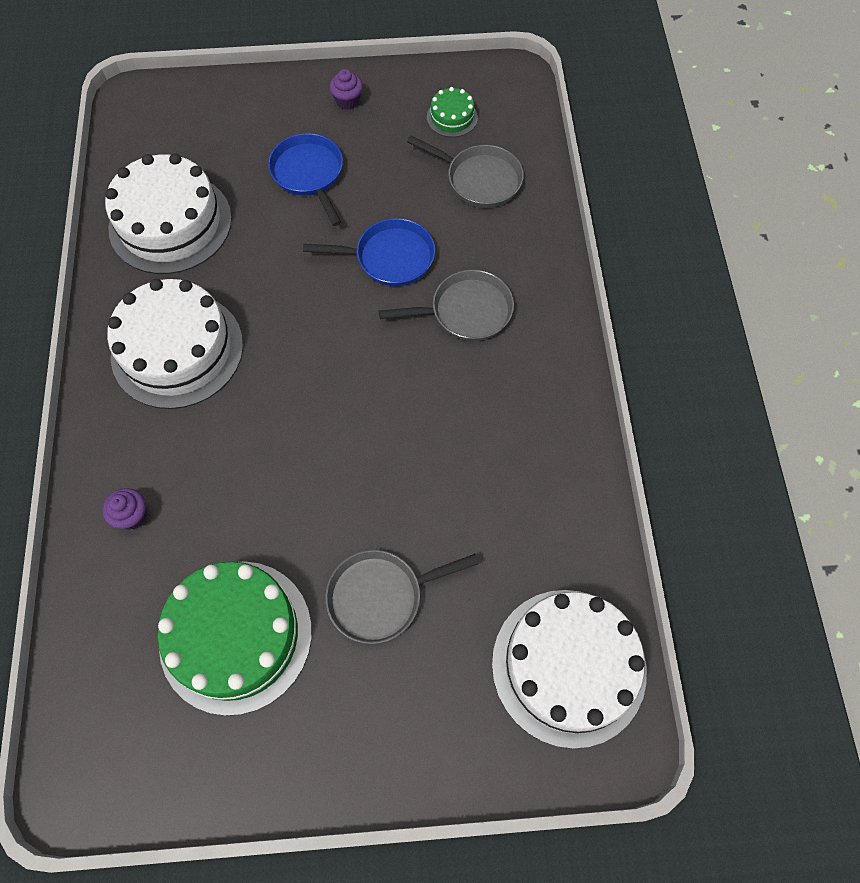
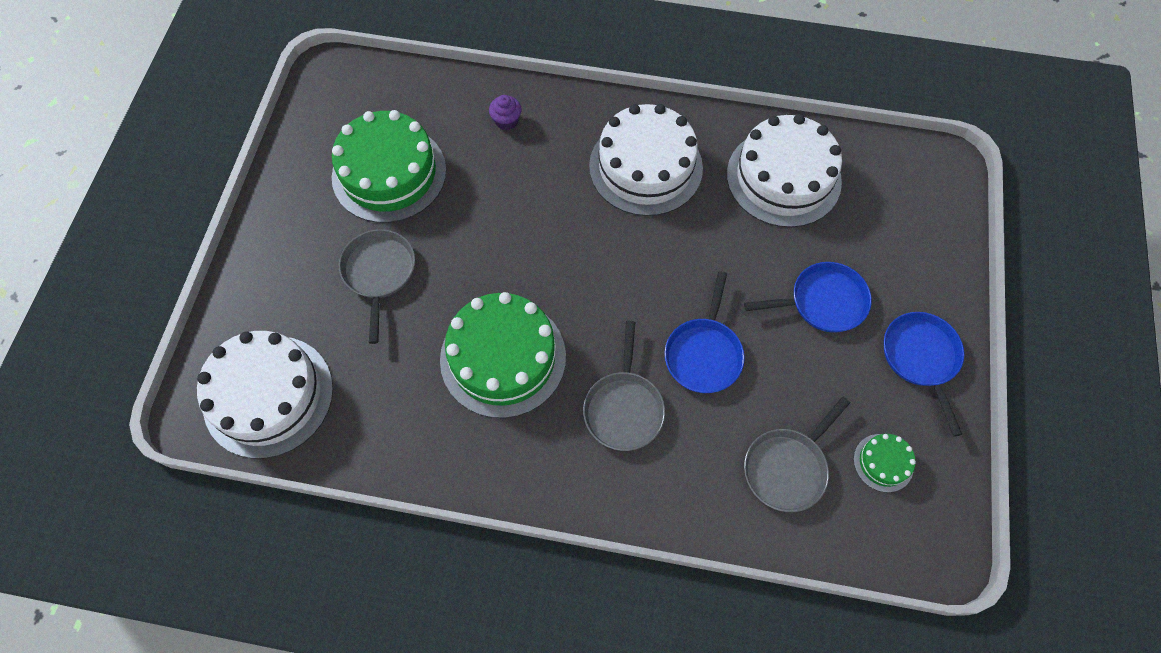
camera: 105 degrees right, 0 degrees up
purple cupcake [329,69,363,110] -> blue pan [884,312,964,437]
none -> green cake [440,292,566,418]

